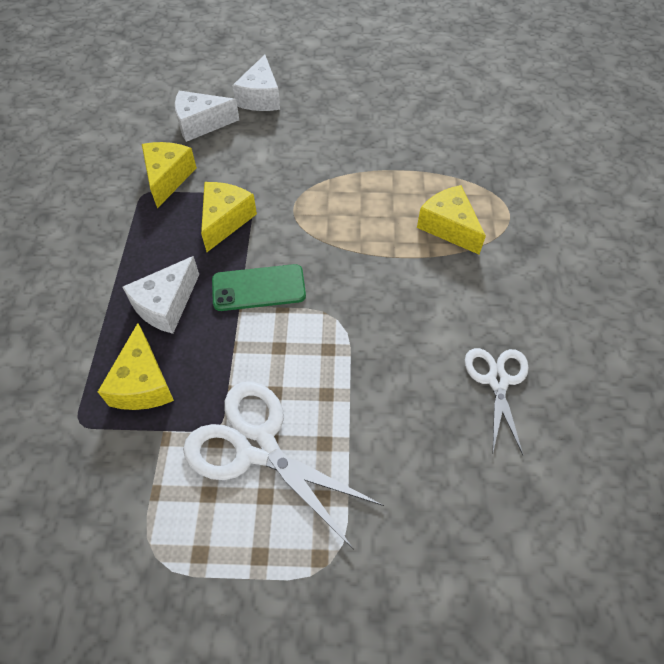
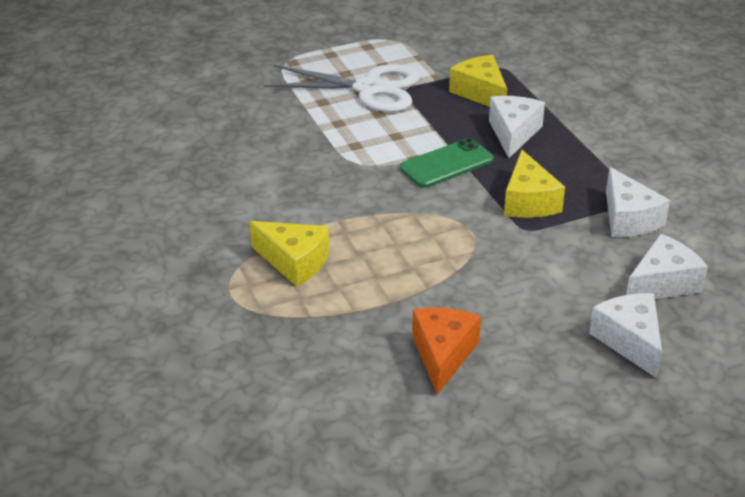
camera: 155 degrees right, 20 degrees down
yellow cheese [142,142,197,208] -> white cheese [606,167,670,237]
white scissors [465,348,529,456] -> none
none -> orange cheese [412,308,481,394]

